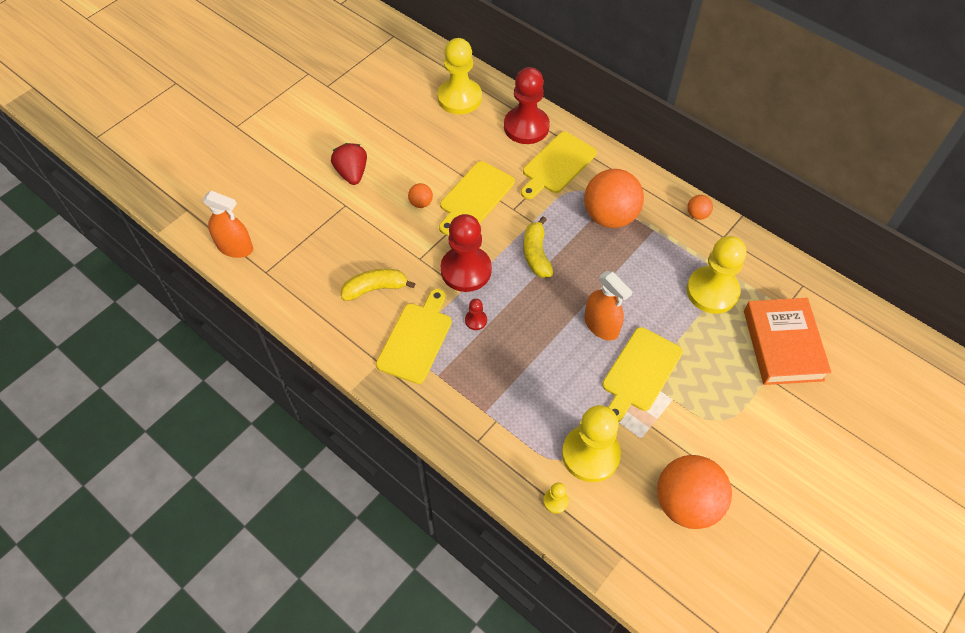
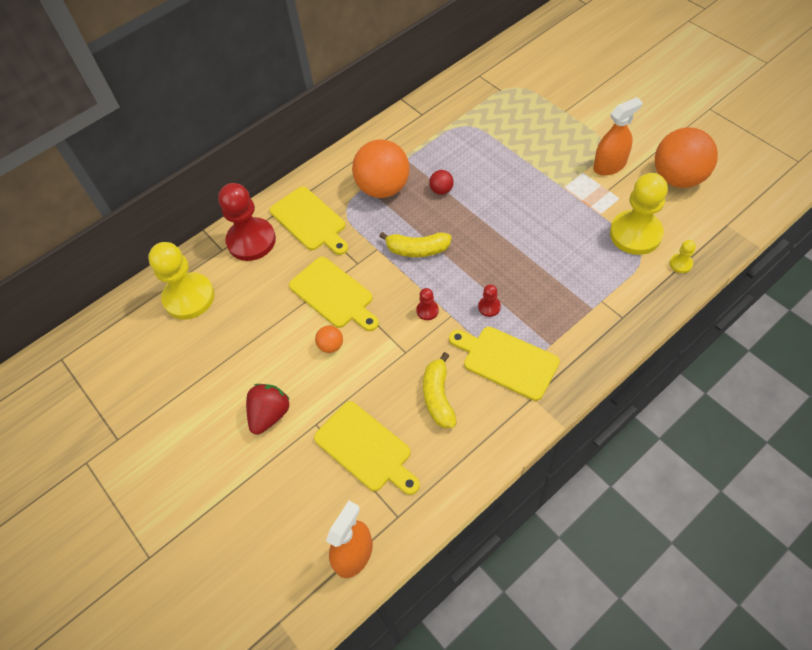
camera: 75 degrees left, 0 degrees up
red strawberry [331,143,367,185] -> red strawberry turned 120 degrees clockwise [246,384,290,435]
red pawn [441,214,492,292] -> red pawn [416,288,439,320], size x0.42
orange spray bottle [584,271,632,341] -> orange spray bottle moved to [593,97,643,176]
yellow cutting board [602,327,683,422] -> yellow cutting board moved to [314,401,420,495]
yellow pawn [686,236,746,314] -> none
orange ball [687,195,713,220] -> none
orange book [744,298,831,385] -> none
none -> red ball [429,170,454,195]

